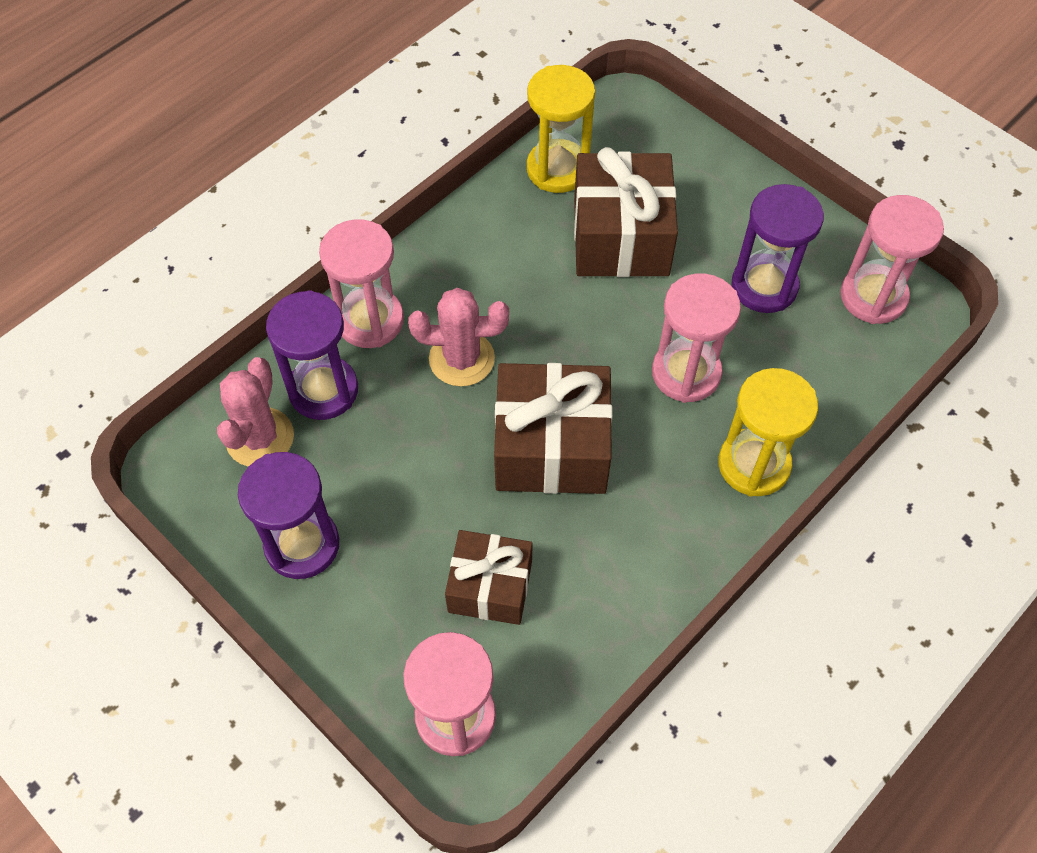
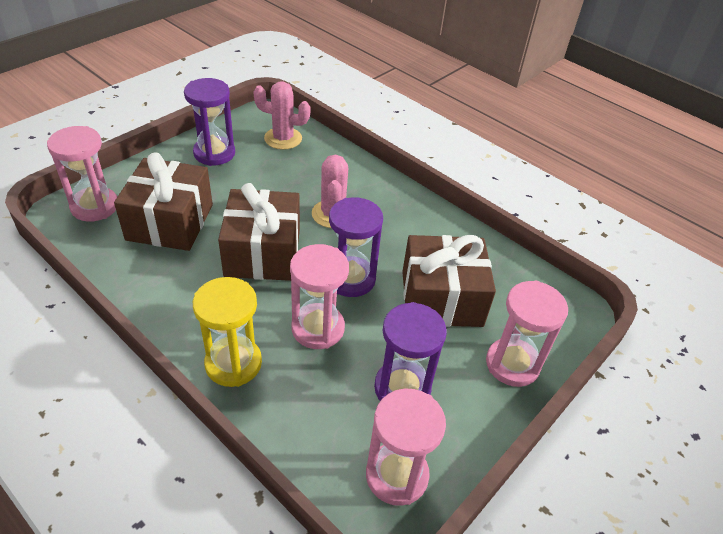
camera: 85 degrees right, 15 degrees down
purple hourglass [266,290,358,420] -> purple hourglass moved to [329,198,383,297]
pink hourglass [319,219,404,348] -> pink hourglass moved to [486,281,568,387]
brown gift [445,530,533,625] -> brown gift [114,153,213,251], size x1.57
yellow hourglass [527,65,595,193] -> none

